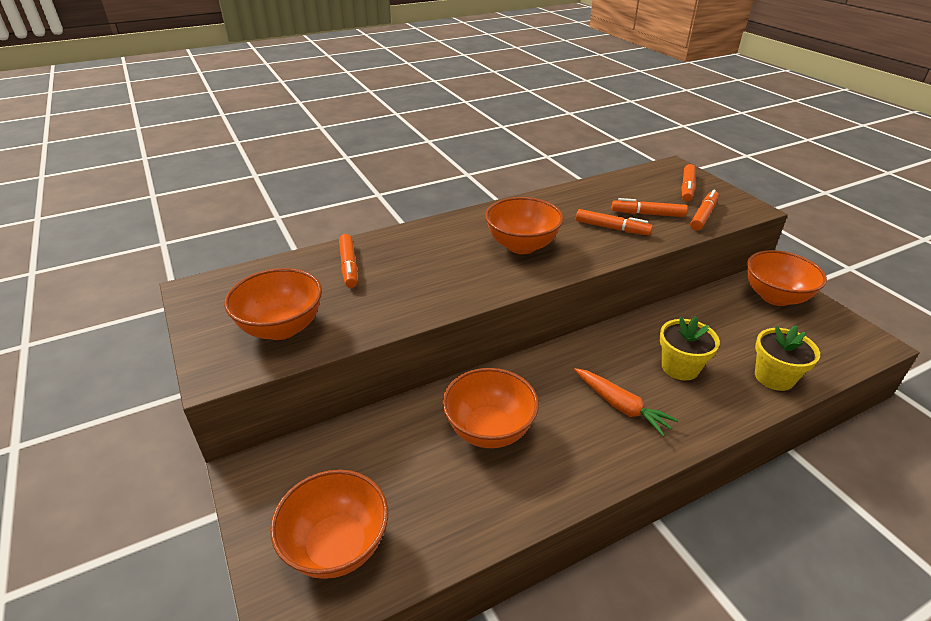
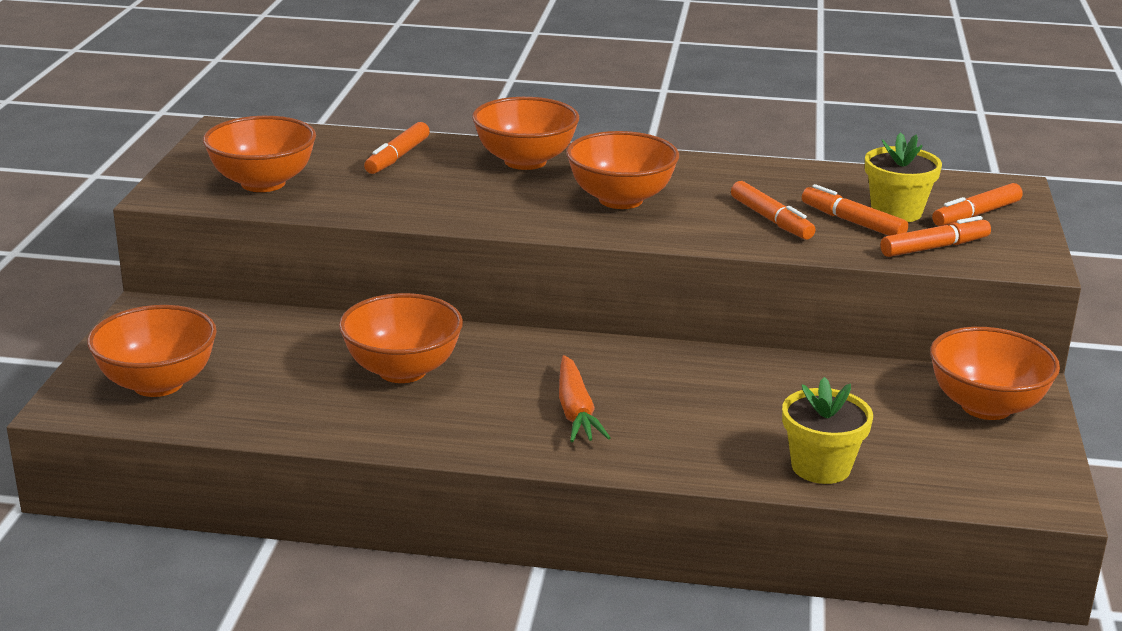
camera: 35 degrees right, 10 degrees down
yellow flower pot [659,316,720,381] -> yellow flower pot moved to [865,132,942,222]
none -> orange bowl [472,97,579,170]

